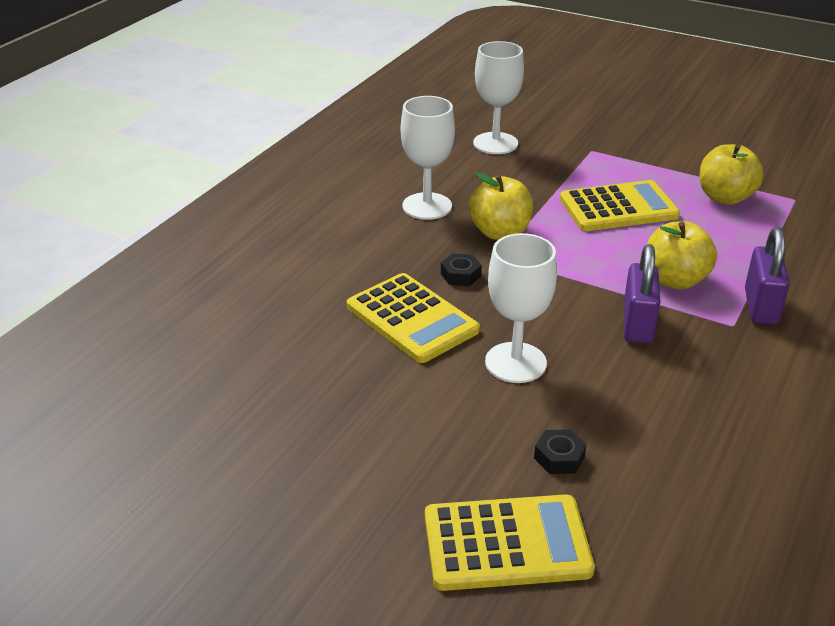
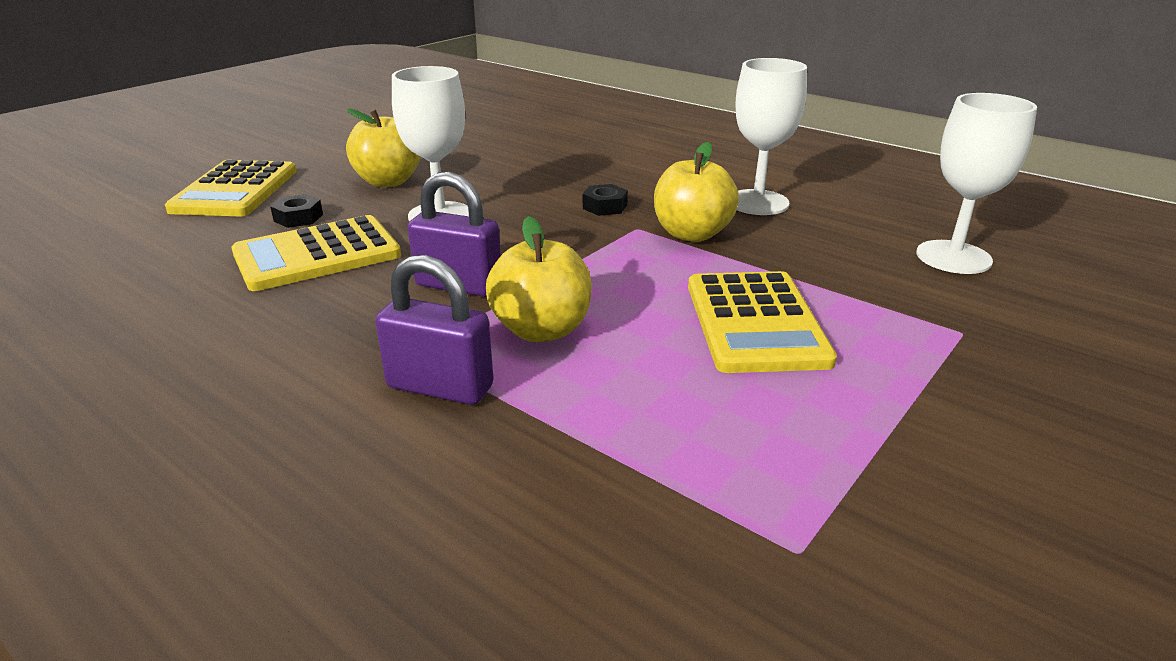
camera: 100 degrees right, 5 degrees down
yellow calculator [347,273,480,363] -> yellow calculator moved to [231,215,401,291]
yellow apple [700,144,764,205] -> yellow apple moved to [346,108,421,187]

